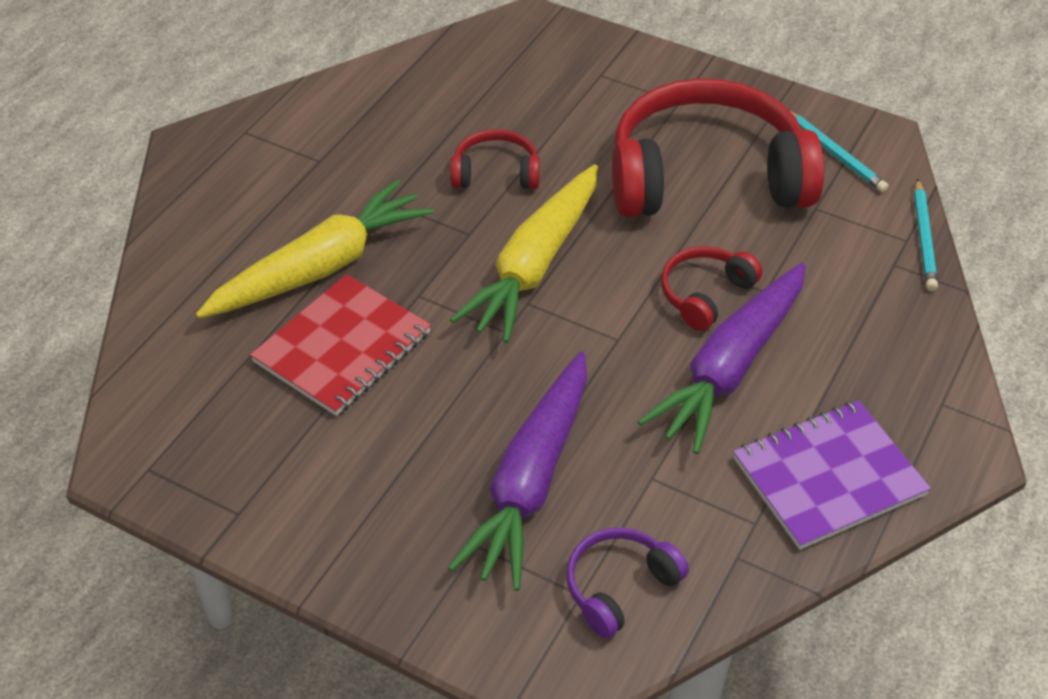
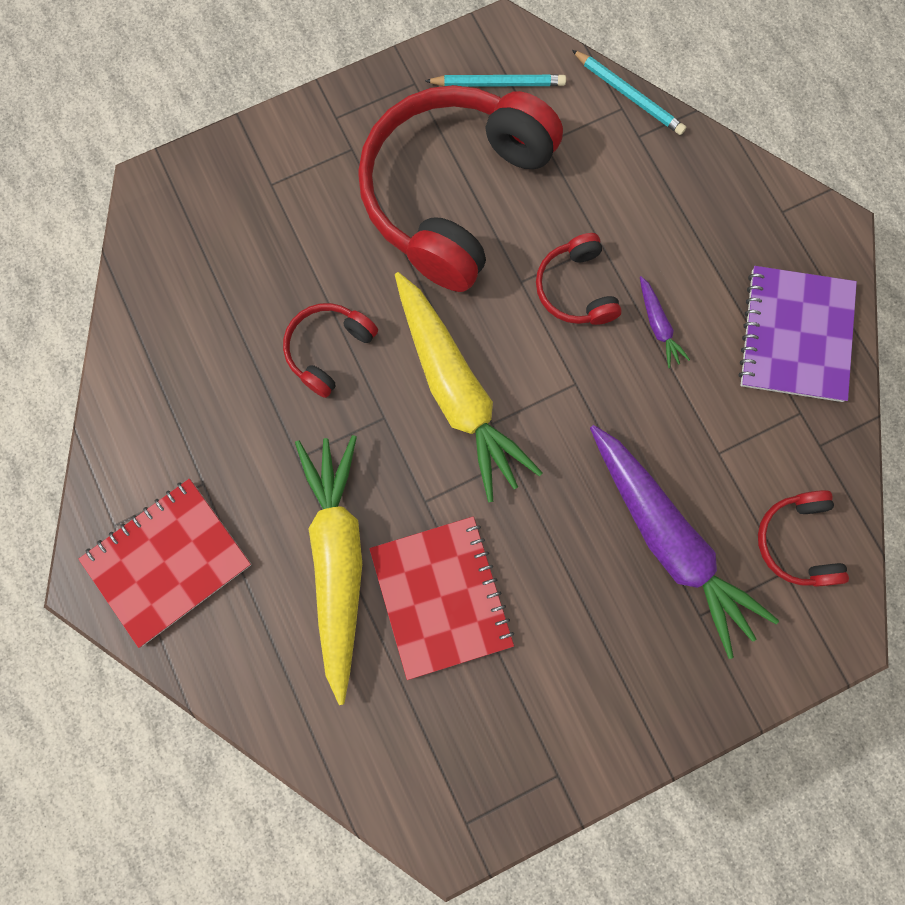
camera: 55 degrees left, 30 degrees up
purple headphones [566,527,689,638] -> red headphones [758,490,849,587]
purple carrot [638,263,806,454] -> purple carrot [640,276,690,368], size x0.40
none -> red notebook [79,479,252,648]

